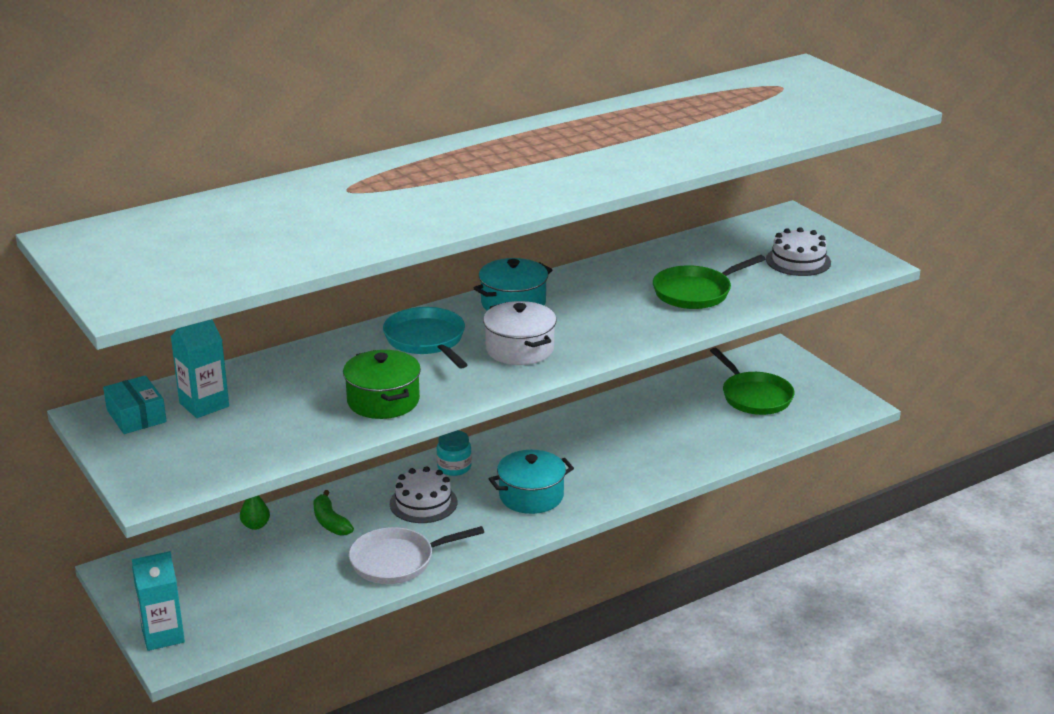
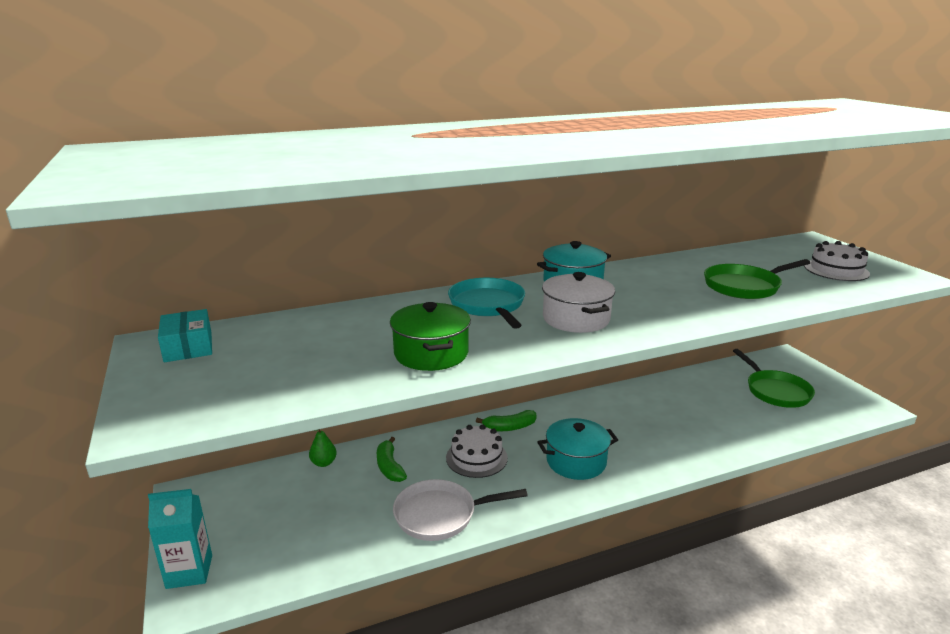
camera: 10 degrees right, 5 degrees down
turquoise carton [171,319,229,418] -> none
turquoise jar [436,430,472,476] -> green banana [476,410,537,431]

